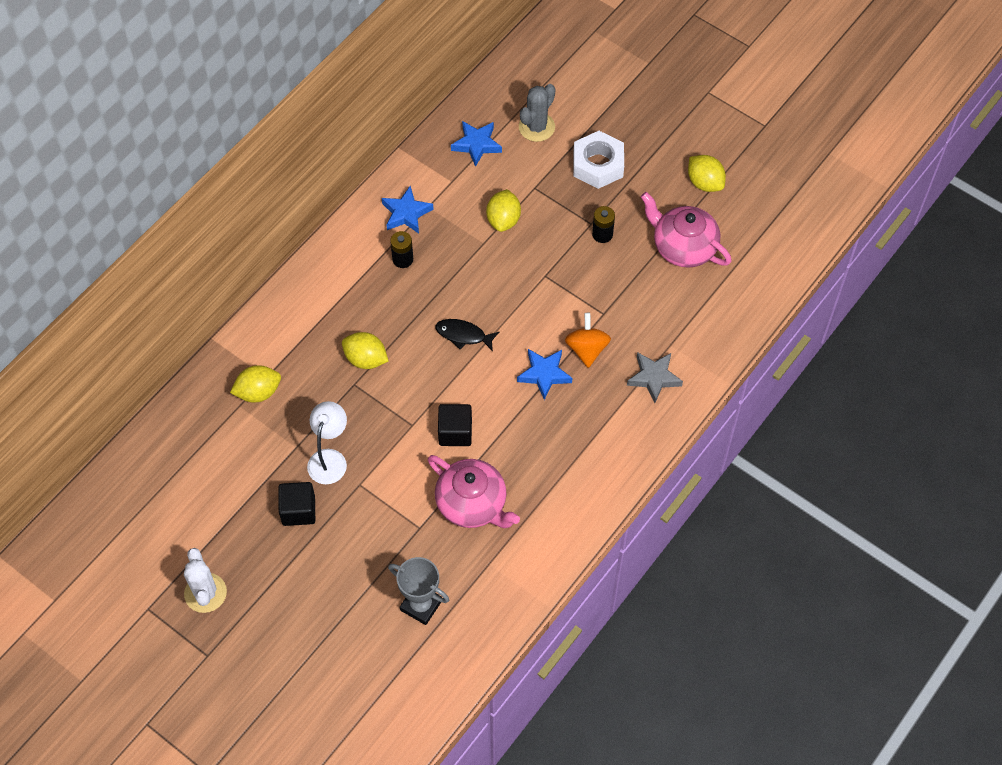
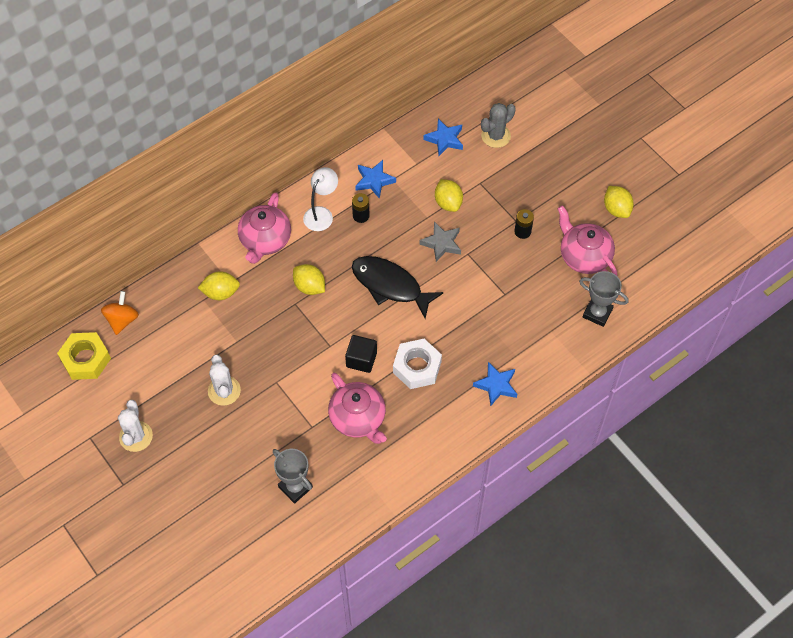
camera: 15 degrees right, 0 degrees up
black cube [279,482,315,526] -> white cactus [208,355,241,406]
white lamp [307,401,347,484] -> white lamp moved to [303,167,338,231]
black fish [436,319,499,352] -> black fish [352,256,444,319], size x1.88
yellow lemon [486,189,521,232] -> yellow lemon turned 45 degrees counterclockwise [435,179,463,212]
blue star [517,349,572,400] -> blue star moved to [473,362,517,406]
orange spinning top [565,313,611,368] -> orange spinning top moved to [101,291,139,335]
white nut [573,131,624,189] -> white nut moved to [393,339,442,389]
grey star [627,352,683,403] -> grey star moved to [419,222,461,262]
none -> yellow nut [57,332,111,380]
none -> pink teapot [238,192,291,264]
none -> grey trophy [579,271,629,327]

